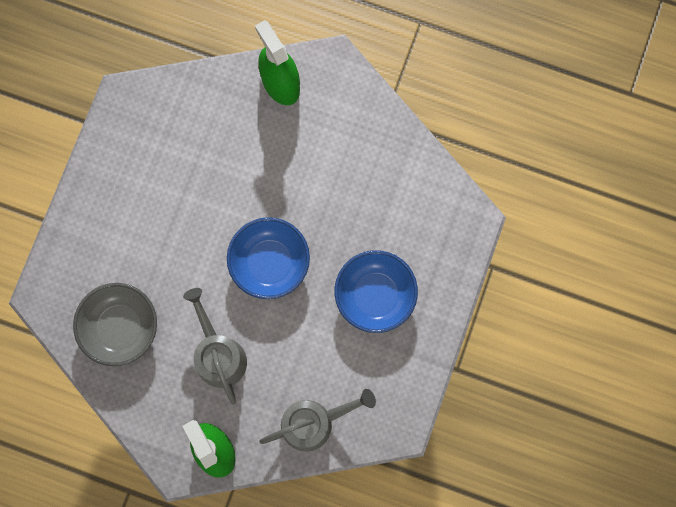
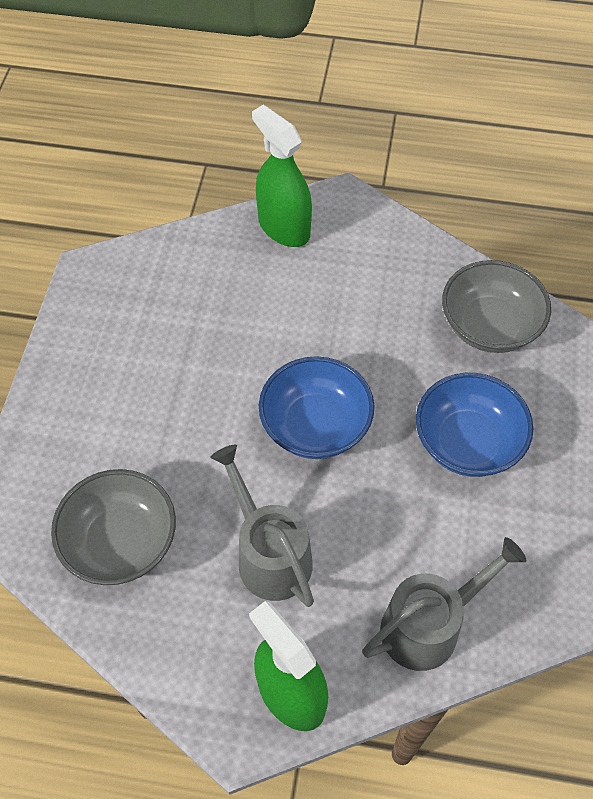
camera: 10 degrees left, 20 degrees down
none -> grey bowl [442,260,551,353]

